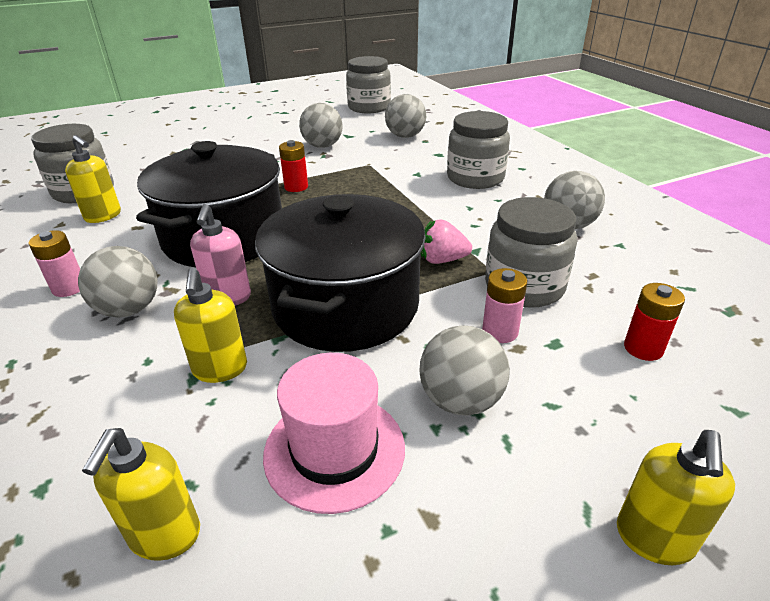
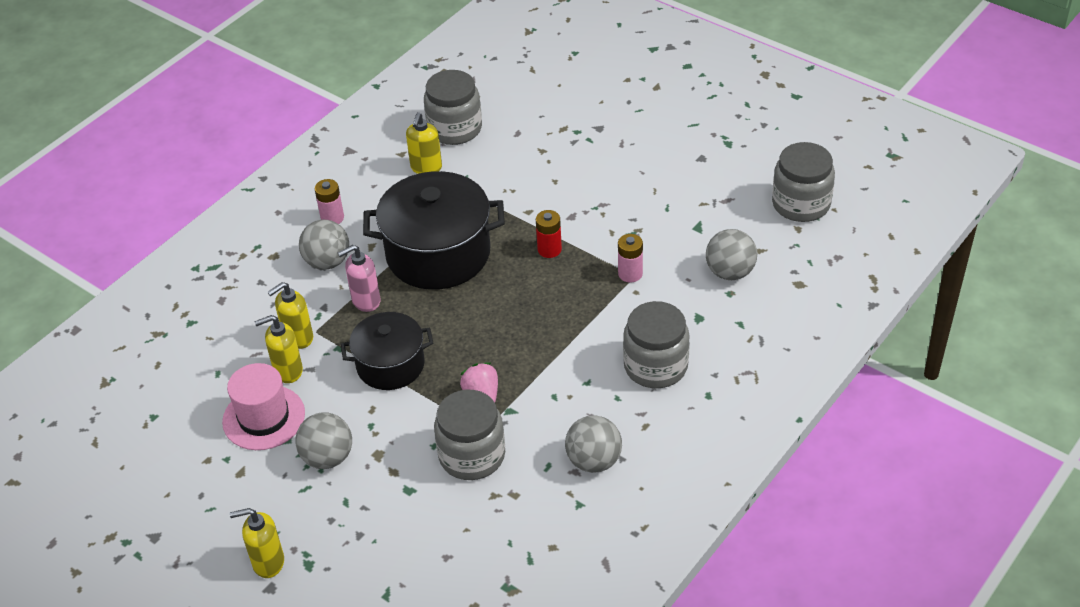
camera: 65 degrees right, 10 degrees up
yellow soap dispenser [82,428,200,561] -> yellow soap dispenser moved to [254,315,303,383]
black pot [255,194,426,352] -> black pot [341,312,433,390], size x0.61
grey ball [299,103,343,148] -> none
pink battery [482,268,527,343] -> pink battery moved to [618,234,643,282]
red battery [624,283,685,361] -> none

